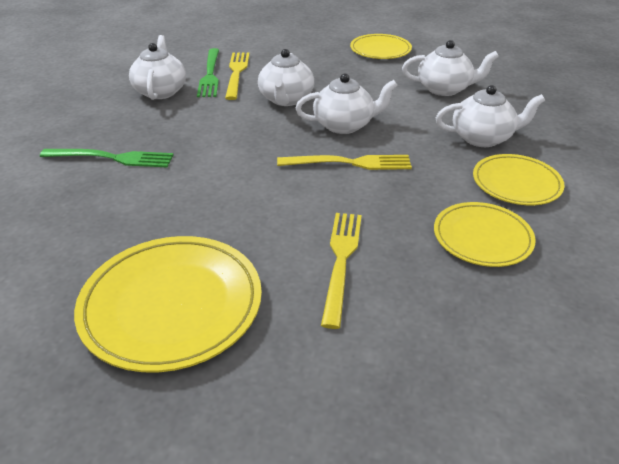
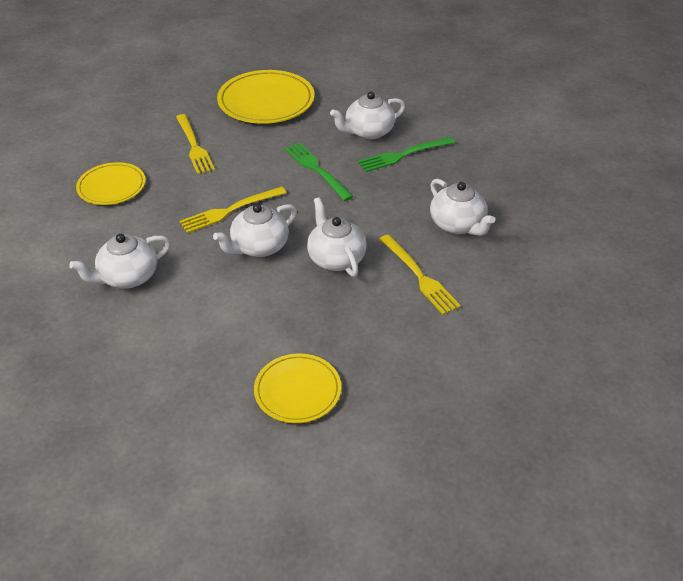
camera: 150 degrees right, 5 degrees up
green fork [197,48,219,97] -> green fork moved to [285,143,353,201]
white teapot [402,40,499,96] -> white teapot moved to [330,92,405,140]
yellow plate [473,154,564,205] -> none

